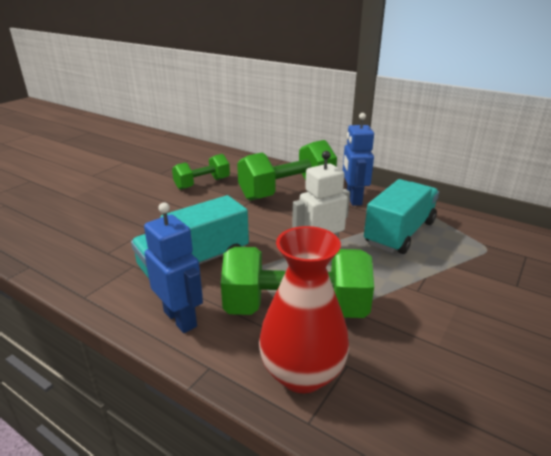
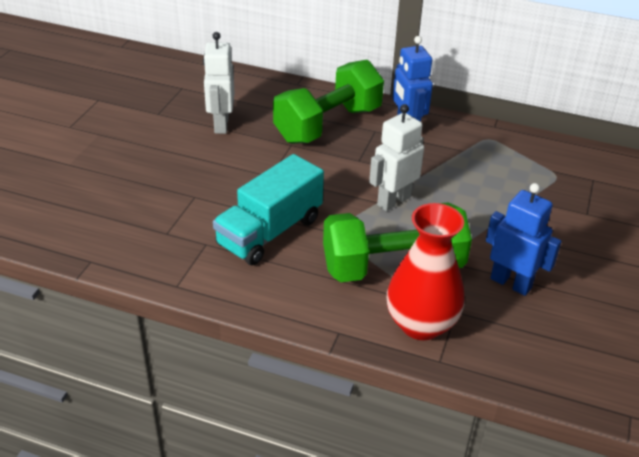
camera: 15 degrees left, 10 degrees up
blue robot [144,203,203,333] -> blue robot moved to [486,183,562,296]
green dumbbell [172,154,230,190] -> white robot [203,32,234,134]
turquoise truck [364,179,439,254] -> none

